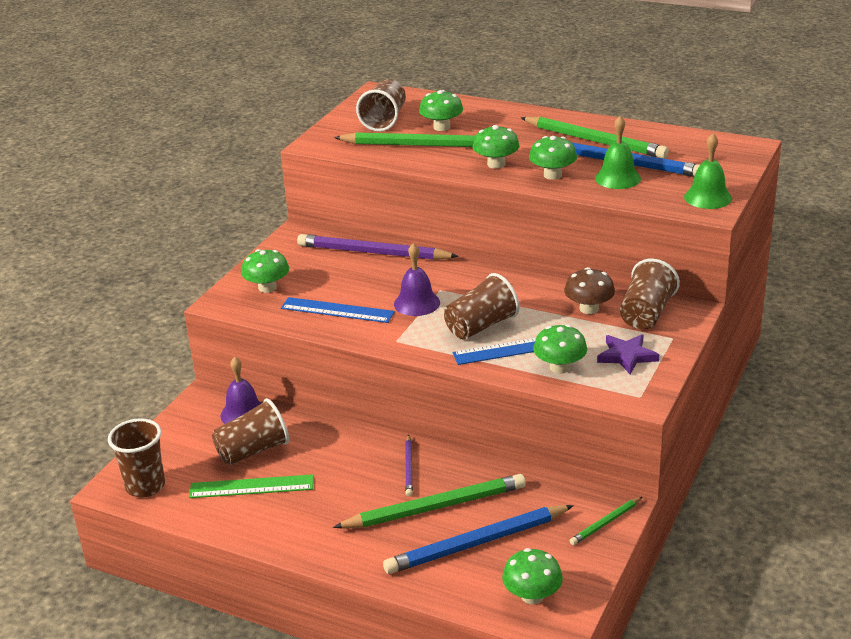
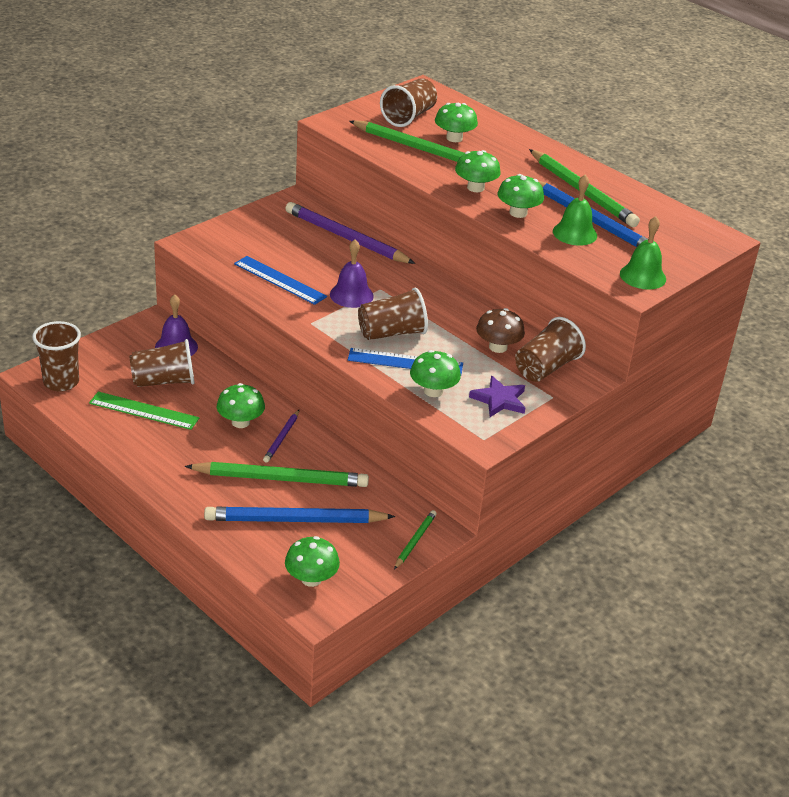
camera: 15 degrees right, 5 degrees up
green mushroom [241,249,289,293] -> green mushroom moved to [217,383,265,428]
green pencil [570,497,642,545] -> green pencil turned 135 degrees clockwise [394,510,437,569]

